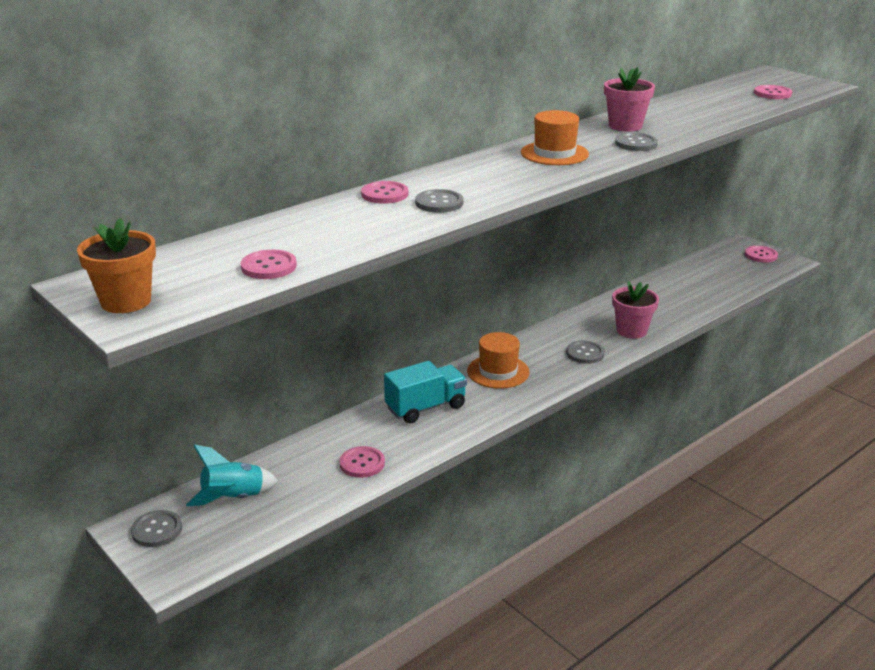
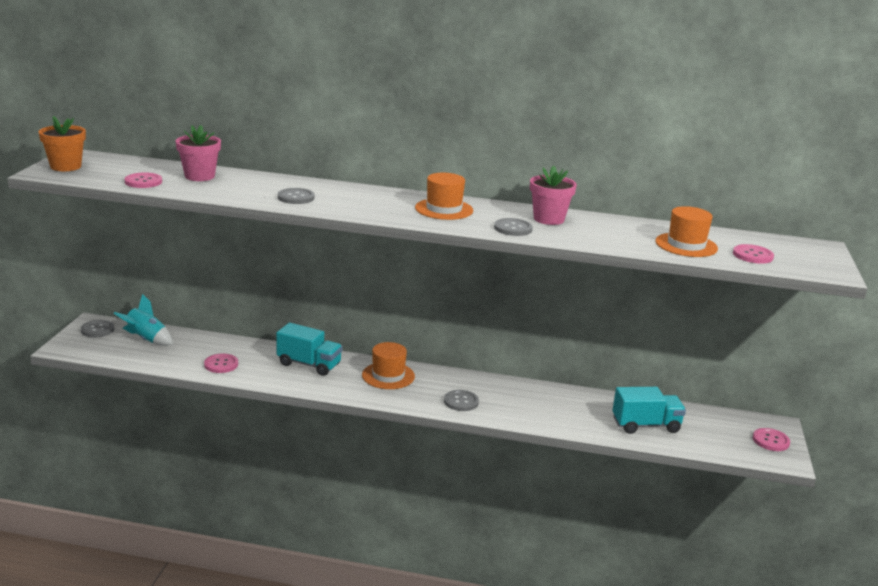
camera: 50 degrees right, 5 degrees down
pink button [361,181,408,204] -> none
pink flower pot [612,281,659,339] -> pink flower pot moved to [175,125,221,181]
none -> turquoise truck [612,387,686,434]
none -> orange hat [655,206,718,257]

